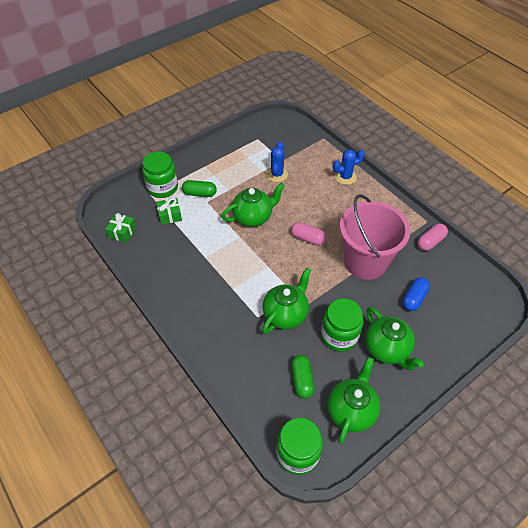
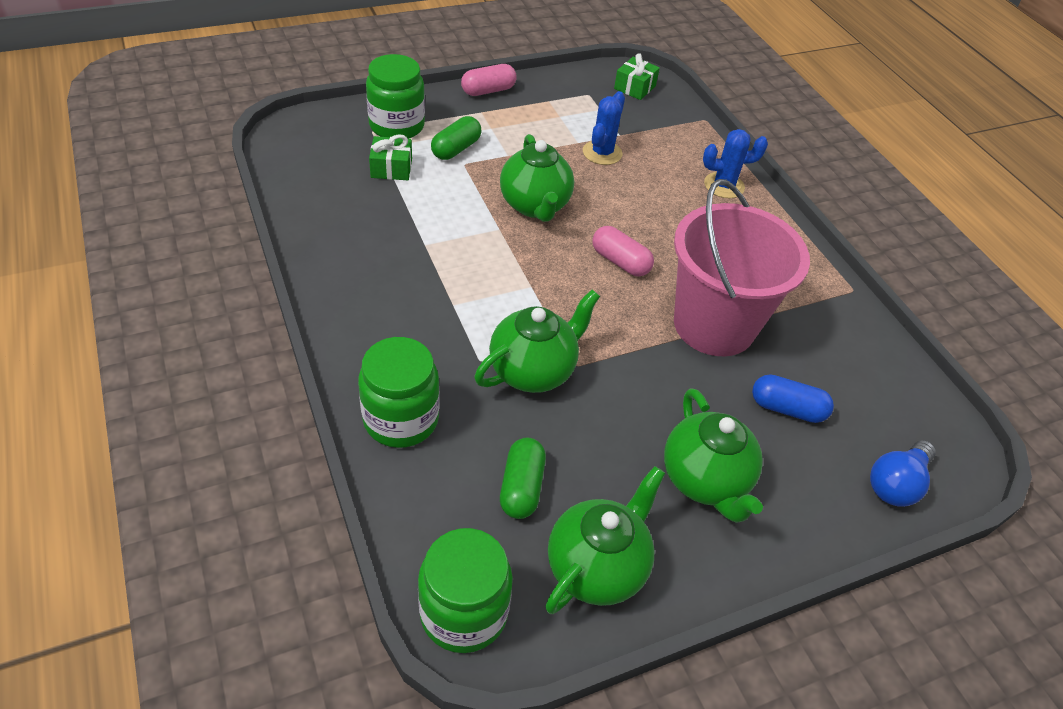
camera: 10 degrees right, 5 degrees down
green gift [106,213,136,243] -> green gift moved to [614,53,660,100]
green capsule [182,180,217,197] -> green capsule turned 75 degrees counterclockwise [431,116,482,160]
green teapot [222,183,285,227] -> green teapot turned 90 degrees clockwise [500,134,574,222]
green jar [321,298,363,352] -> green jar moved to [358,337,439,448]
blue capsule [402,277,430,311] -> blue capsule turned 60 degrees clockwise [752,374,834,423]
pink capsule [417,224,448,251] -> pink capsule moved to [461,64,517,96]
none -> blue light bulb [870,440,936,507]

